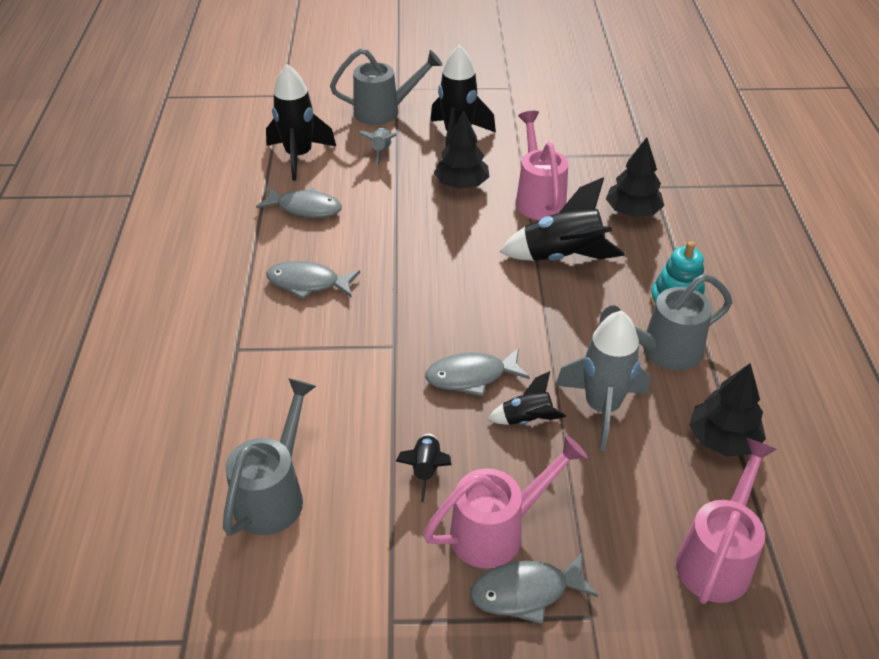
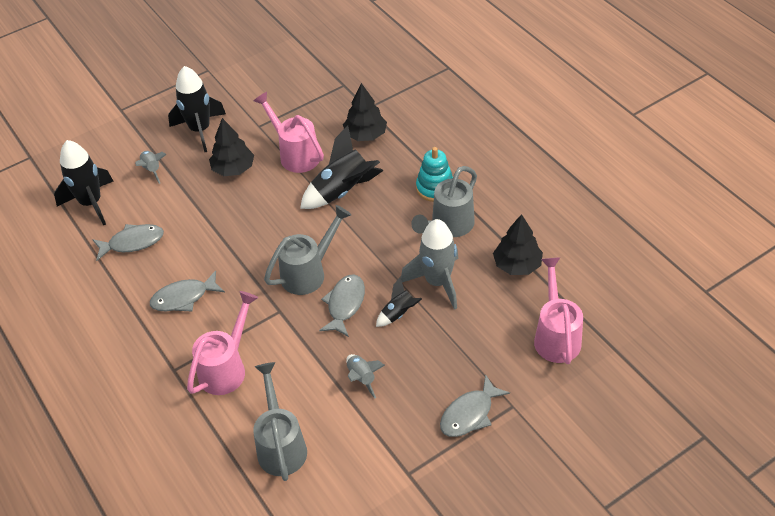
camera: 30 degrees left, 5 degrees up
grey watering can [330,48,442,125] -> grey watering can moved to [264,205,351,295]
black rocket [396,434,451,502] -> grey rocket [346,354,385,399]
pink watering can [423,435,587,569] -> pink watering can moved to [187,291,258,395]
grey fish [425,348,530,396] -> grey fish turned 150 degrees clockwise [319,275,365,337]

